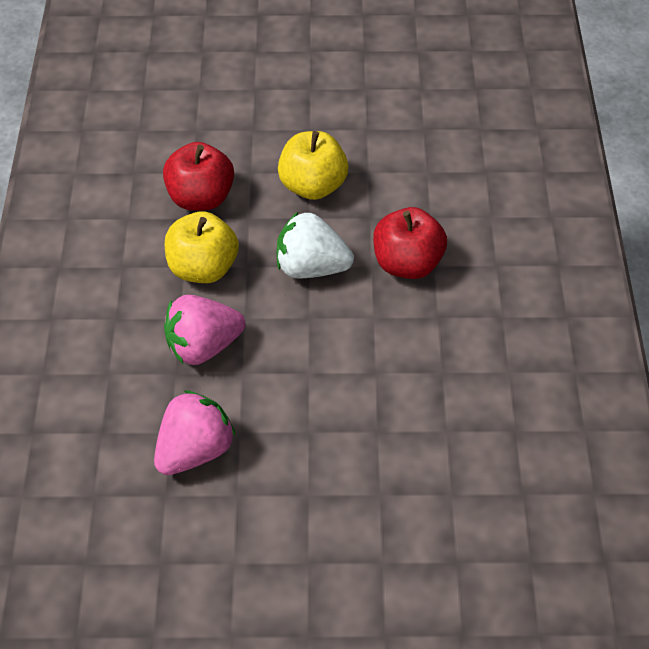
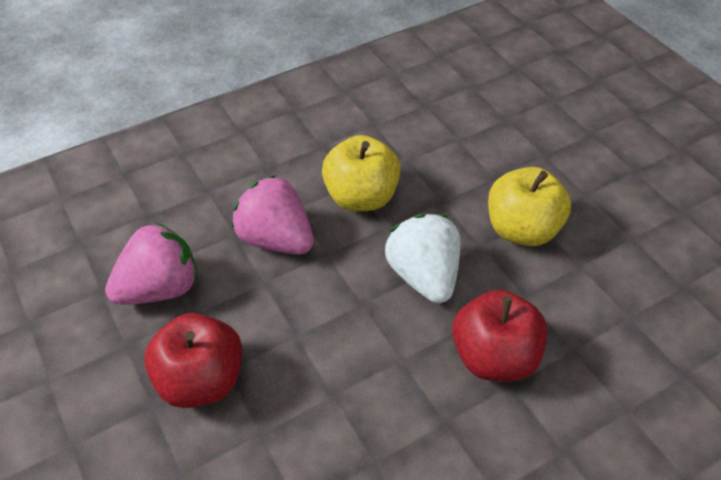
camera: 60 degrees right, 5 degrees down
pink strawberry [154,390,236,475] -> pink strawberry turned 45 degrees counterclockwise [105,222,198,305]
red apple [163,142,234,211] -> red apple moved to [144,313,242,408]

